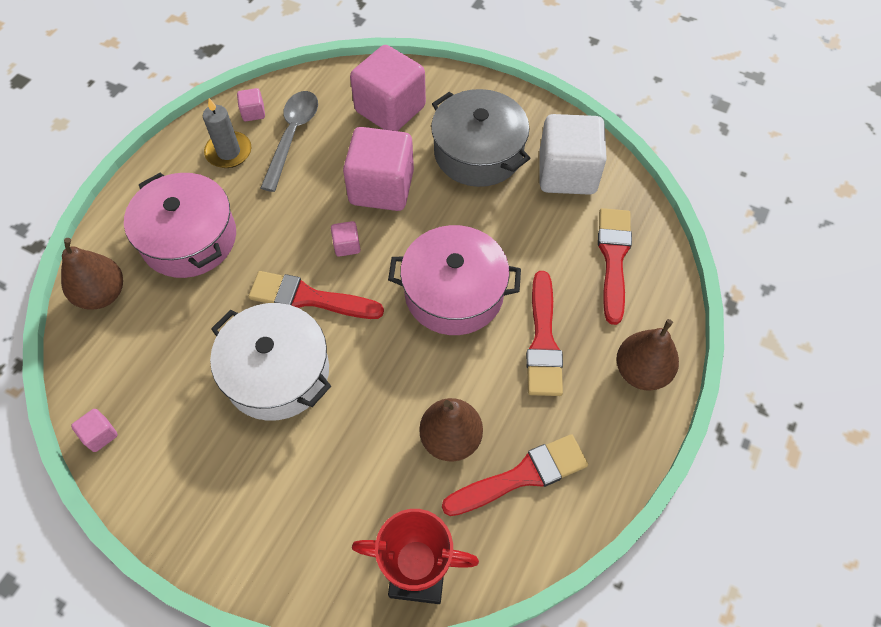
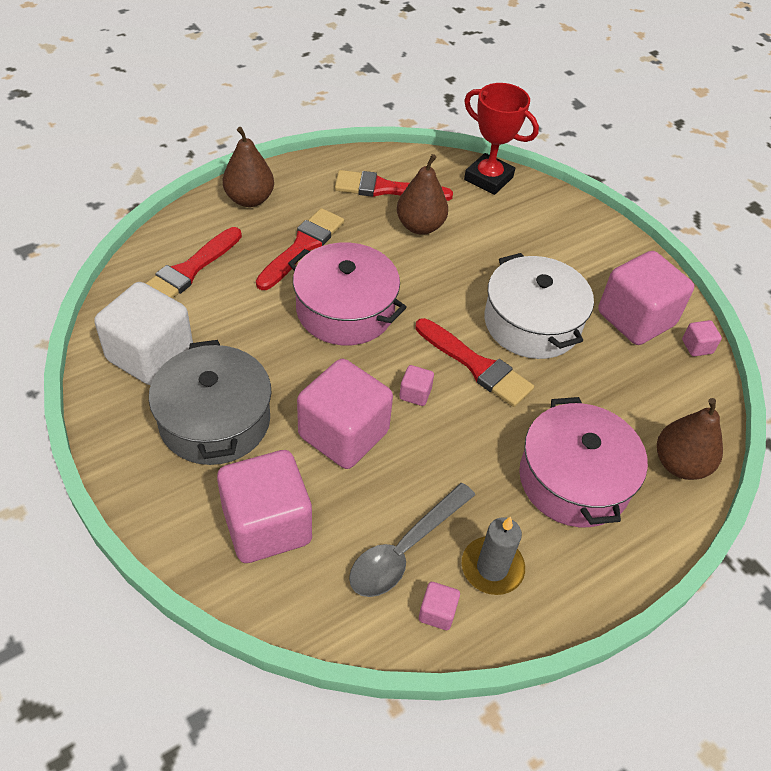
camera: 155 degrees left, 10 degrees down
none -> pink cube [598,251,694,345]

